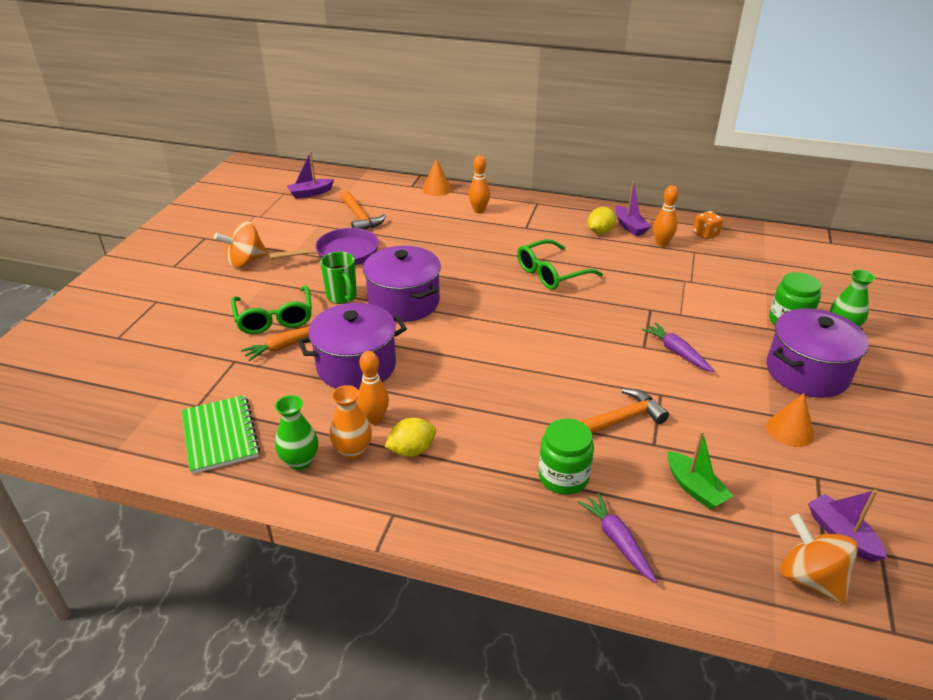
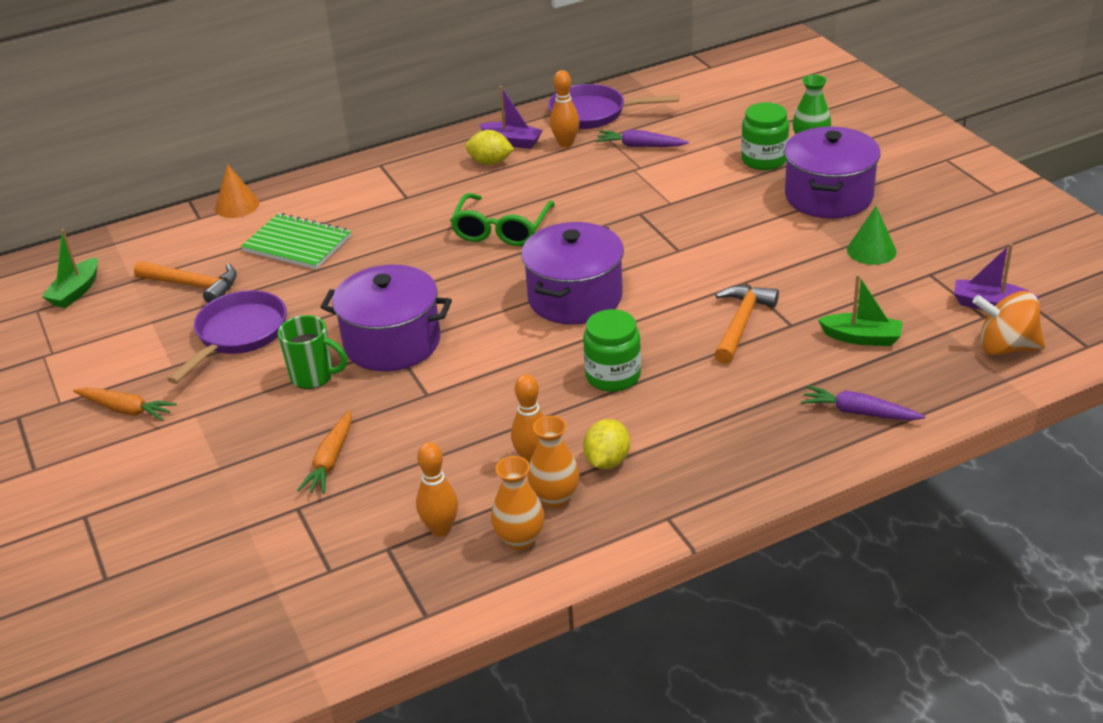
camera: 40 degrees left, 0 degrees up
green notebook [181,395,260,474] -> green notebook moved to [241,213,351,269]
orange spinning top [214,221,268,268] -> orange carrot [73,387,177,421]
green glasses [231,285,312,334] -> none
green vase [275,395,318,470] -> orange vase [491,456,545,550]
purple boat [287,151,334,199] -> green boat [42,229,98,308]
purple pot [298,303,407,390] -> purple pot moved to [521,222,624,325]
orange bowling pin [469,155,490,214] -> orange bowling pin moved to [416,442,458,537]
green jar [539,419,594,495] -> green jar moved to [583,309,641,392]
yellow lemon [588,207,616,234] -> yellow lemon turned 75 degrees counterclockwise [465,130,514,165]
purple carrot [642,322,714,372] -> purple carrot moved to [596,130,689,147]
orange dice [693,211,723,239] -> purple pan [548,84,679,129]
orange cone [766,393,815,447] -> green cone [847,206,896,265]

